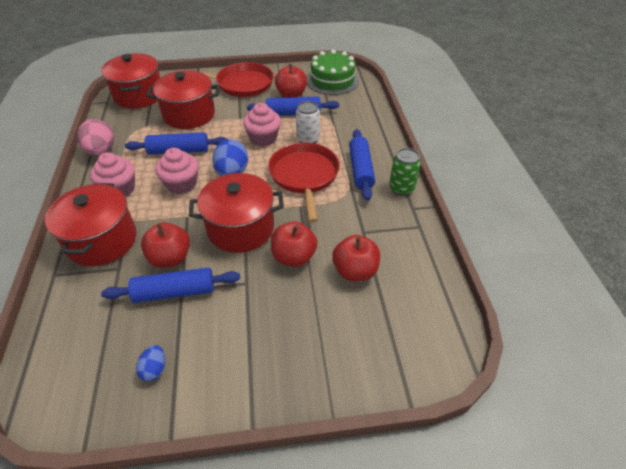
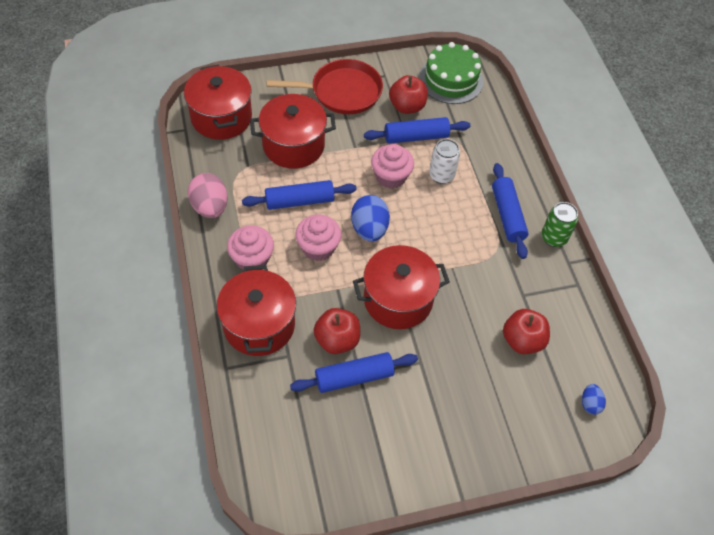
camera: 10 degrees left, 10 degrees up
blue egg [136,345,165,382] -> blue egg moved to [582,384,606,415]
red pan [268,142,340,223] -> none
red apple [271,221,317,267] -> none

